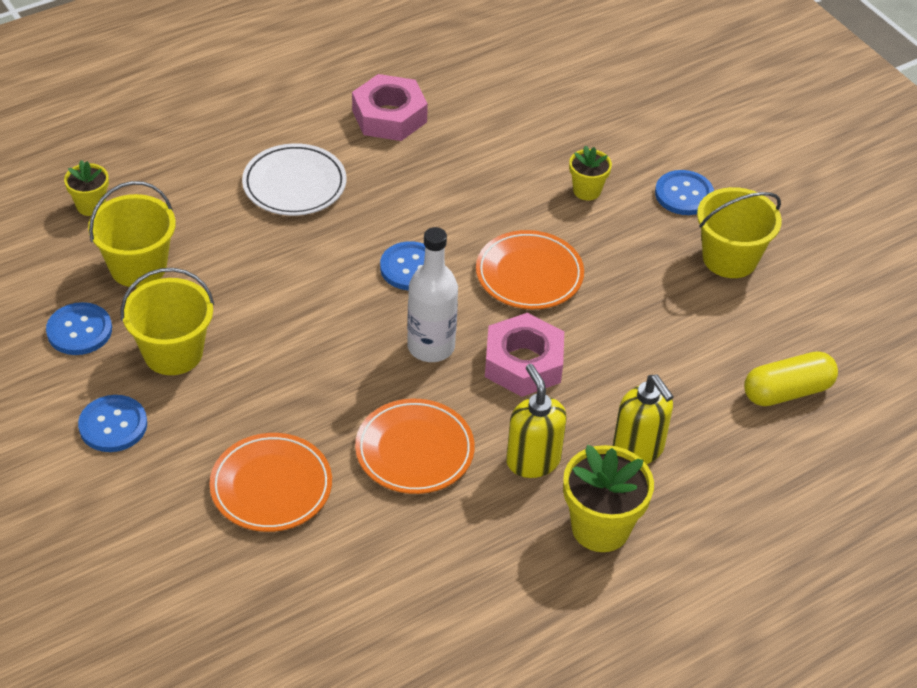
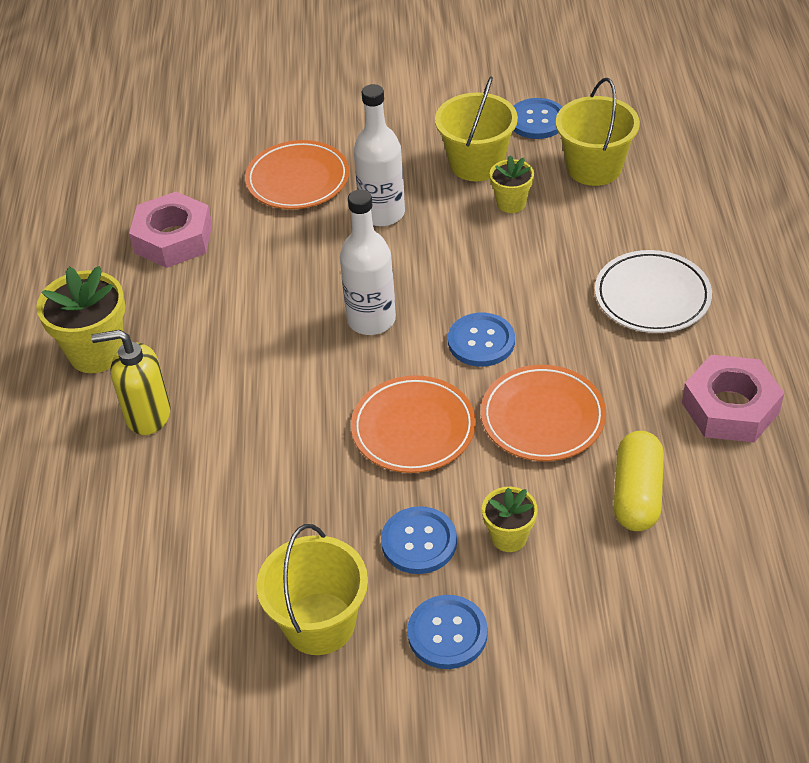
camera: 125 degrees right, 0 degrees up
yellow flower pot [64,160,109,216] -> yellow flower pot moved to [490,155,534,213]
blue button [78,395,147,452] -> blue button moved to [381,506,457,574]
orange plate [355,399,475,494] -> orange plate moved to [481,365,606,461]
pink nut [485,313,564,397] -> pink nut moved to [129,192,212,268]
yellow soap dispenser [506,364,566,478] -> none
yellow capsule [744,351,838,406] -> yellow capsule moved to [613,431,664,531]
none -> white bottle [354,84,405,226]

